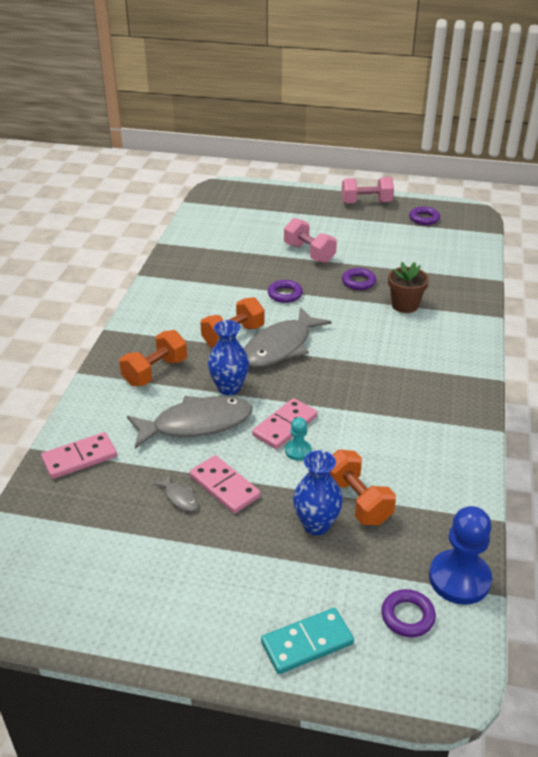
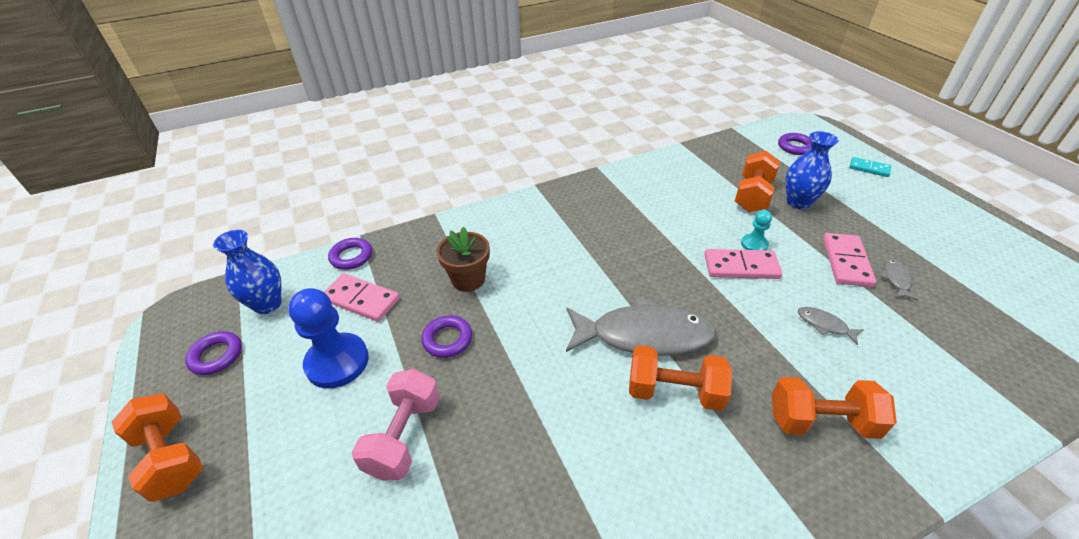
camera: 125 degrees left, 5 degrees up
pink domino [41,432,117,479] -> pink domino moved to [324,274,400,322]
grey fish [127,396,252,449] -> grey fish [798,307,864,345], size x0.41
blue vase [208,320,249,395] -> blue vase moved to [213,230,281,314]
turquoise domino [261,608,354,674] -> turquoise domino [850,157,891,177], size x0.63
purple ring [268,280,303,303] -> purple ring moved to [328,238,372,270]
pink dumbbell [341,177,394,204] -> orange dumbbell [112,393,203,502]
blue pawn [429,506,492,605] -> blue pawn moved to [288,288,369,389]

